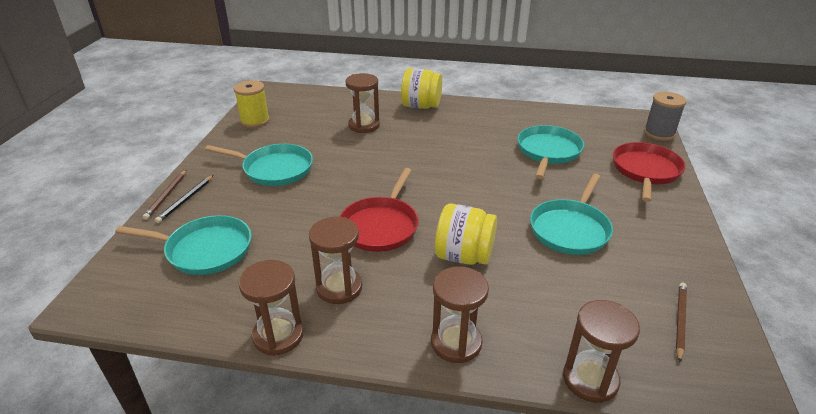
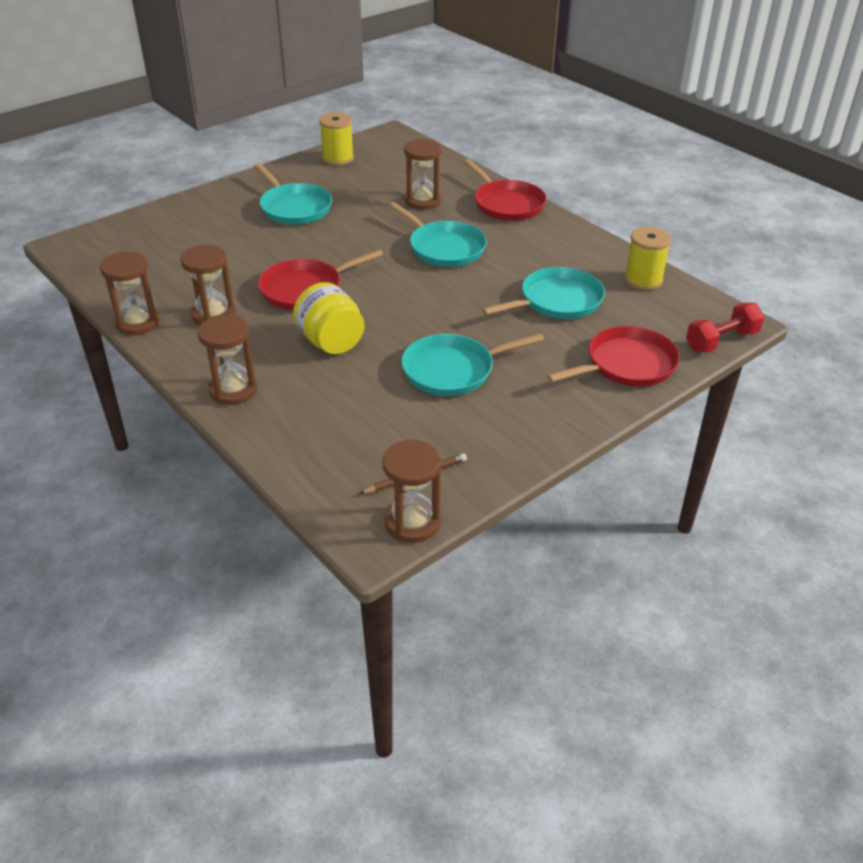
camera: 40 degrees right, 5 degrees up
turquoise pan [115,215,252,275] -> turquoise pan moved to [389,202,487,267]
brown pencil [143,170,186,220] -> none
black pencil [155,175,213,223] -> none
yellow jar [401,68,442,109] -> red pan [464,159,547,221]
brown hourglass [563,300,640,403] -> brown hourglass moved to [382,440,441,543]
grey spool [644,92,687,141] -> red dumbbell [686,303,764,353]
none -> yellow spool [624,227,671,291]

